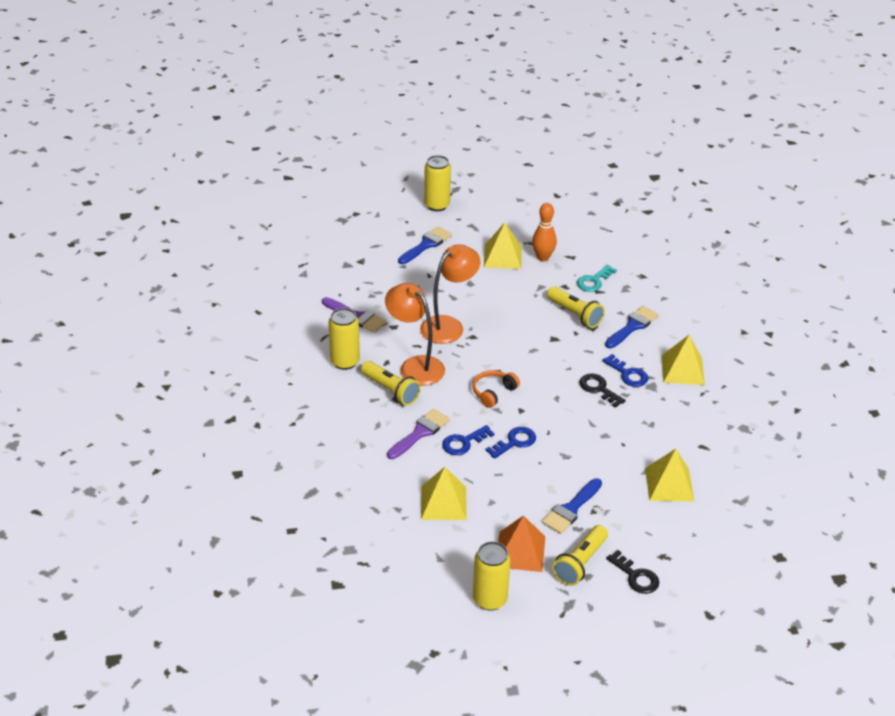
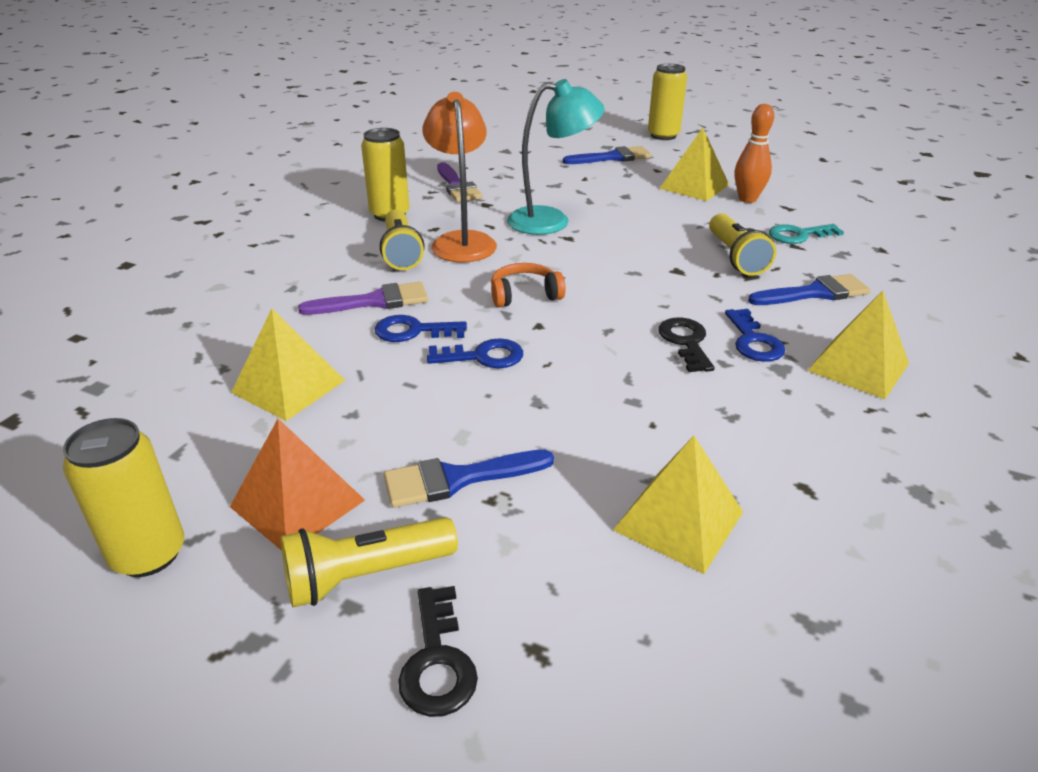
camera: 35 degrees right, 5 degrees down
orange lamp [420,244,480,344] -> turquoise lamp [507,79,605,235]

